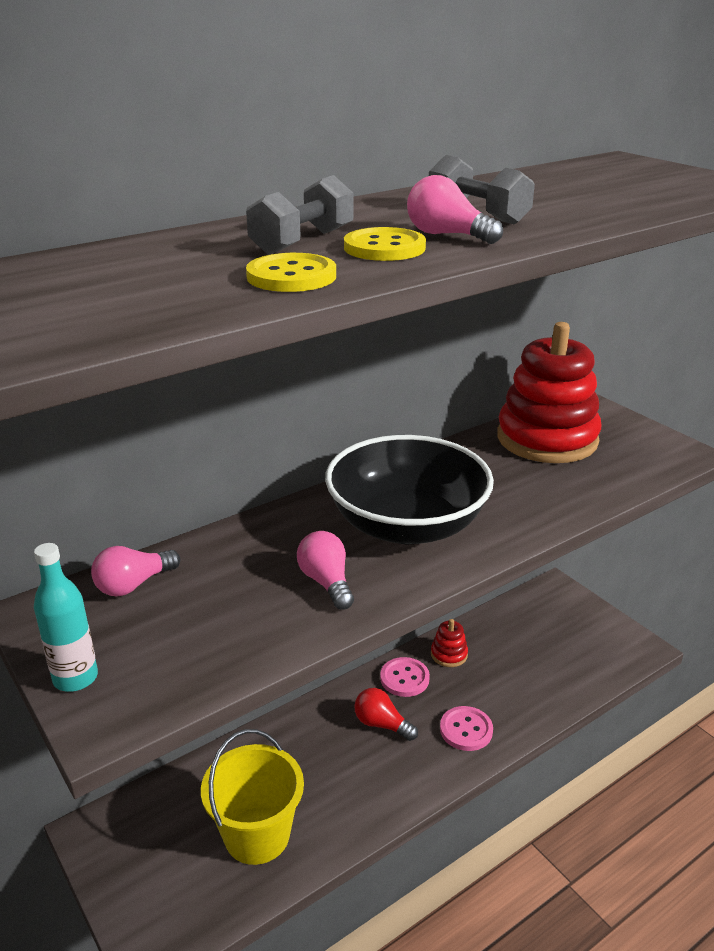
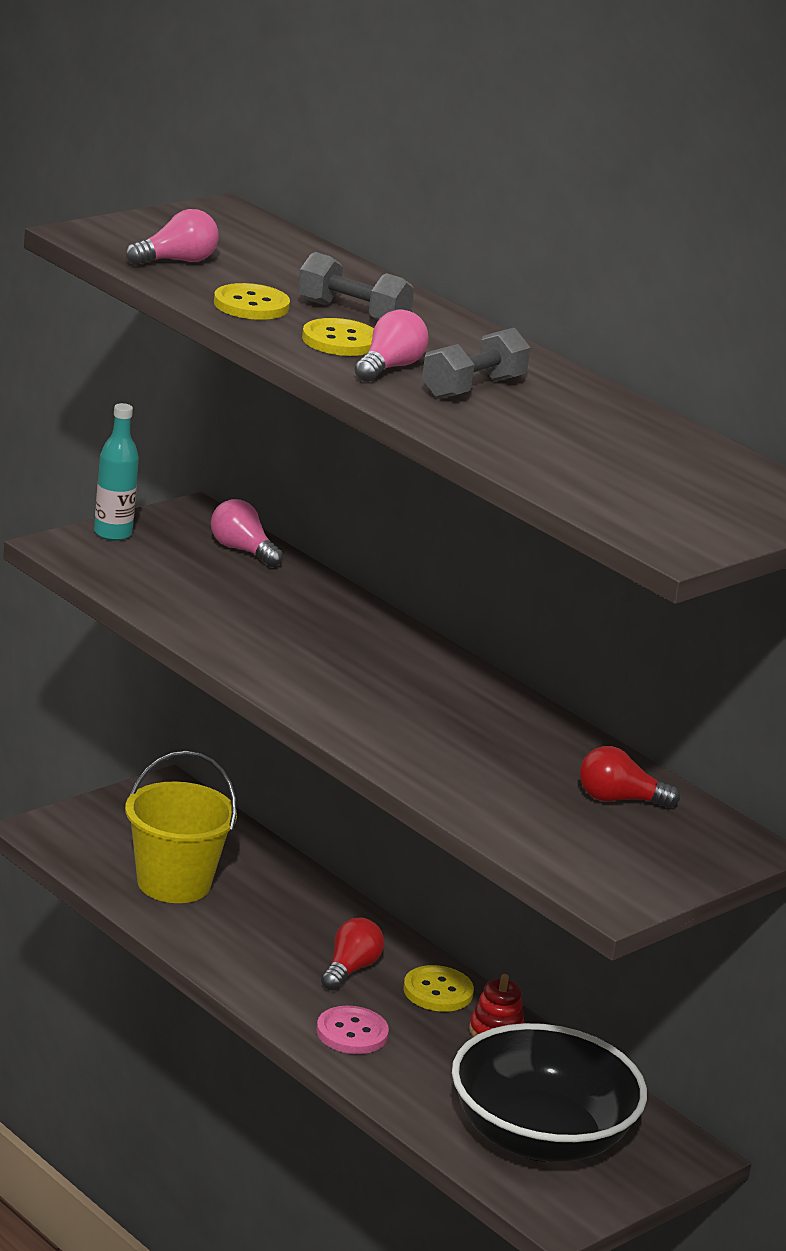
camera: 80 degrees right, 5 degrees down
pink light bulb [297,531,354,610] -> pink light bulb moved to [126,209,219,265]
black bowl [325,435,494,544] -> black bowl moved to [452,1023,647,1162]
pink button [380,657,430,697] -> yellow button [404,965,474,1012]
red stacking toy [497,322,601,463] -> red light bulb [580,746,680,808]

